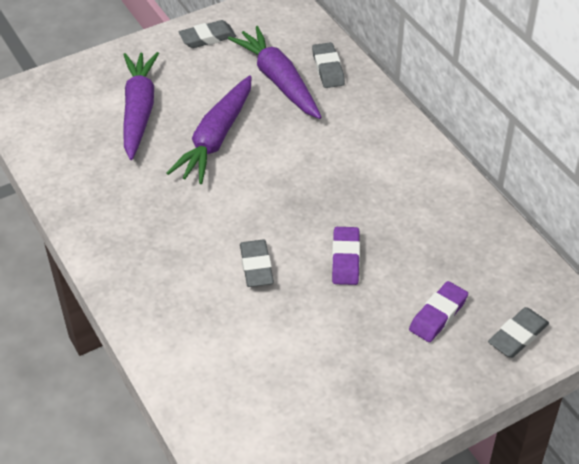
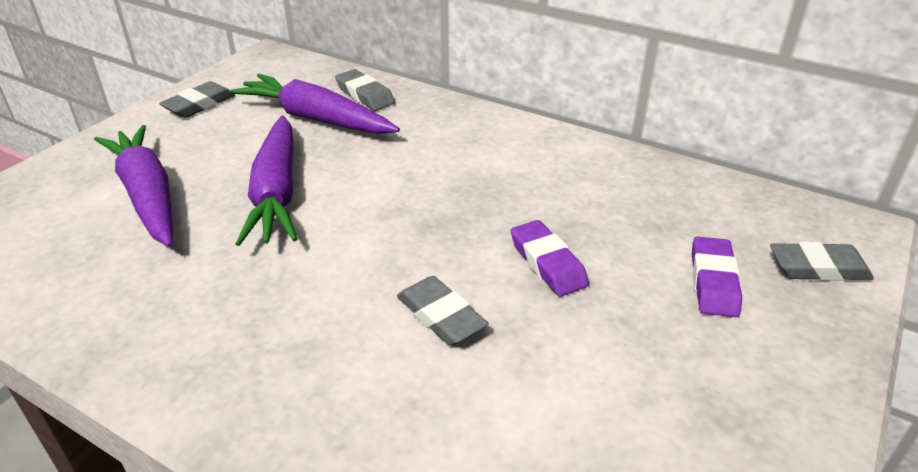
camera: 30 degrees left, 10 degrees down
grey eraser [488,307,549,358] -> grey eraser turned 75 degrees clockwise [770,242,874,281]

